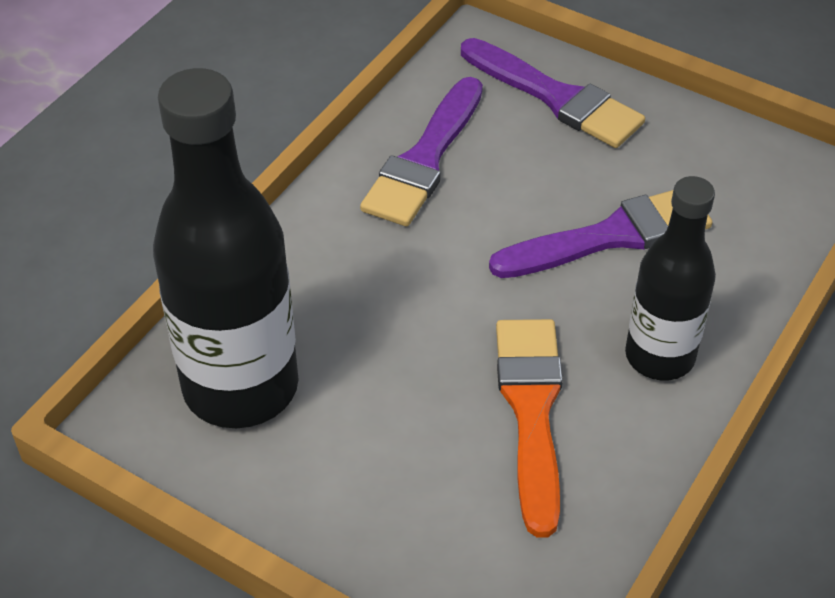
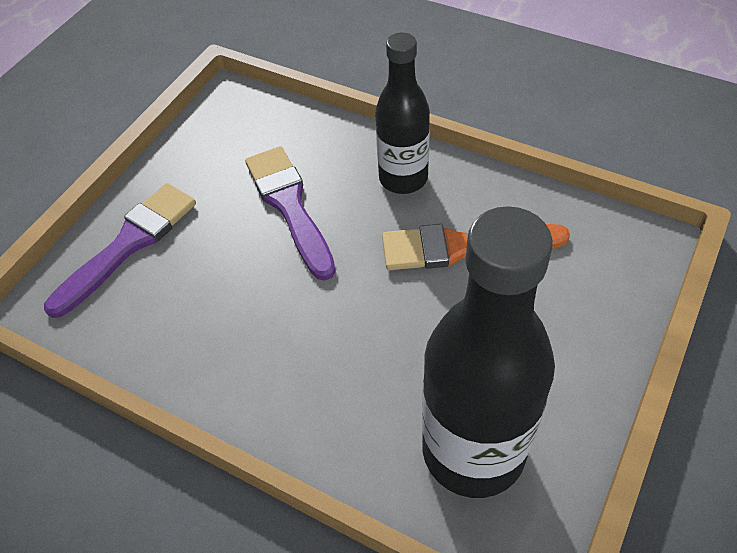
camera: 90 degrees left, 5 degrees up
purple brush [360,77,483,227] -> none

